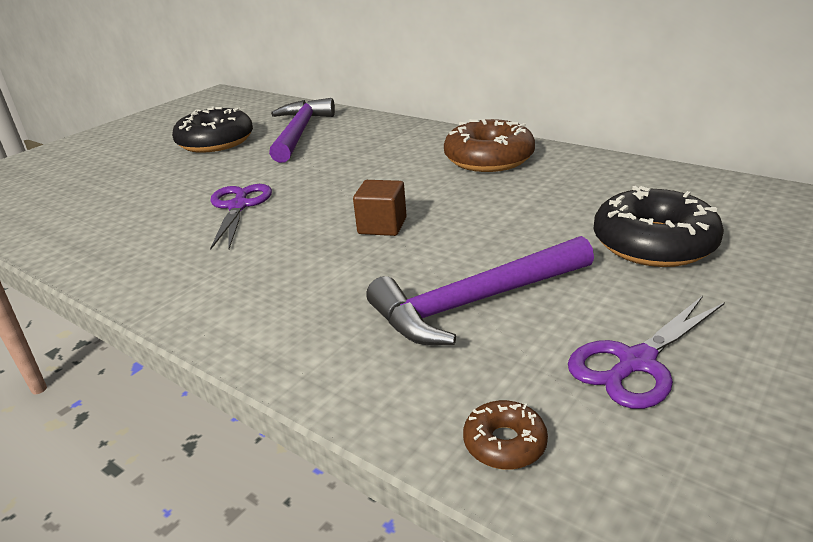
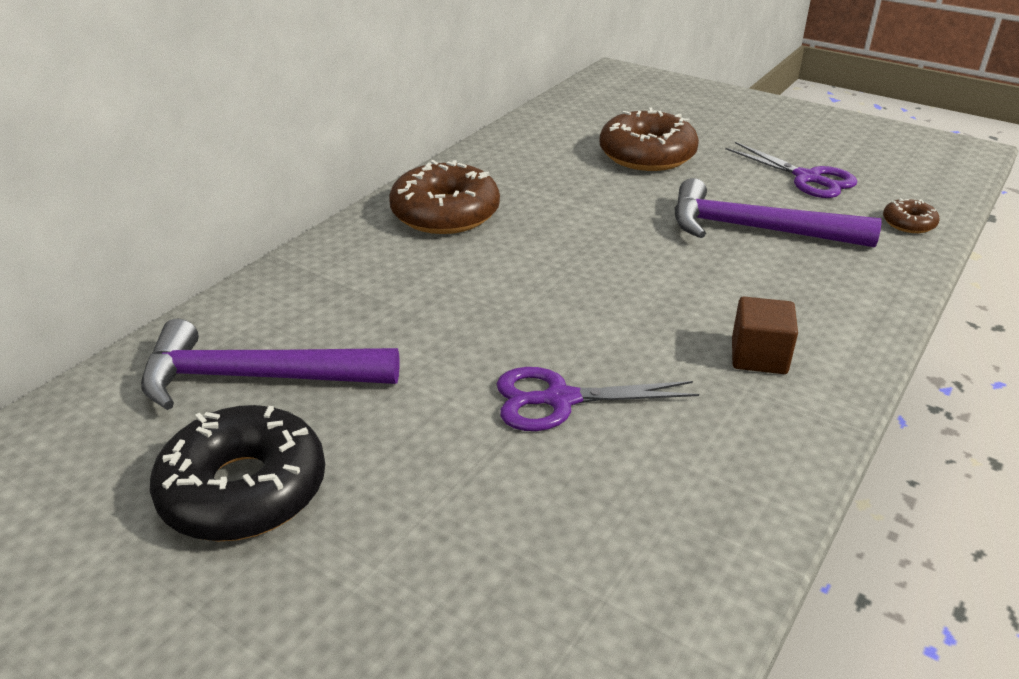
camera: 95 degrees left, 5 degrees up
brown cube [353,180,407,236] -> brown cube moved to [732,297,798,374]
purple hammer [366,236,594,345] -> purple hammer turned 135 degrees clockwise [674,178,882,247]
black donut [594,186,724,267] -> brown donut [599,108,699,171]

